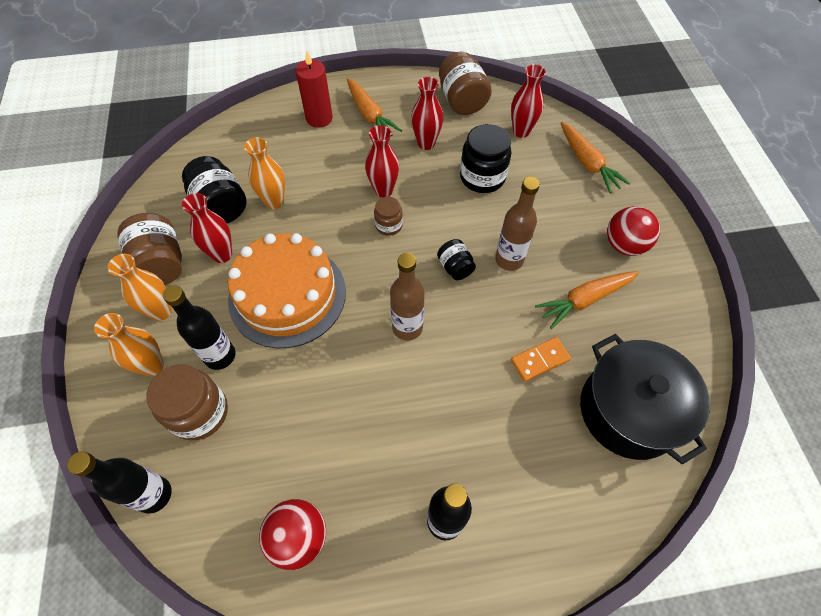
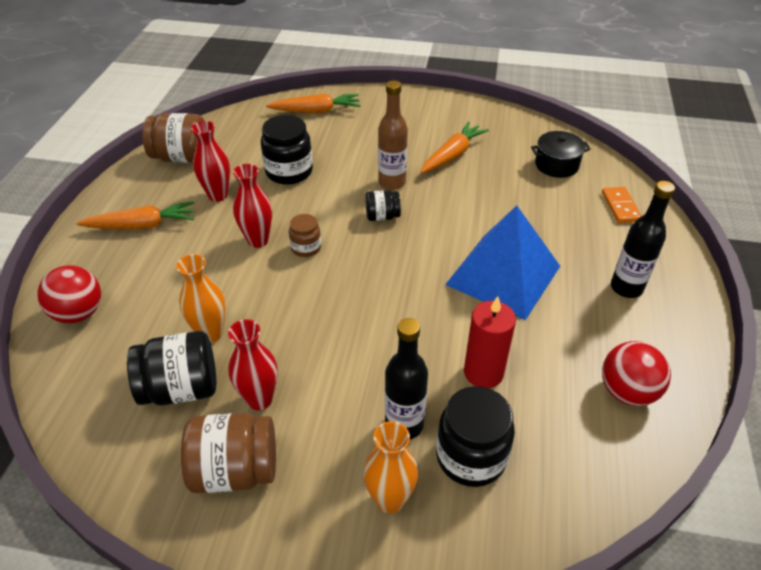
camera: 70 degrees left, 15 degrees down
black bottle [67,451,172,514] -> none
orange vase [108,254,172,321] -> none
brown jar [146,365,228,440] -> black jar [436,386,515,487]
orange cake [228,233,346,348] -> none
red candle [296,51,333,128] -> red candle moved to [464,296,516,388]
brown bottle [390,253,425,341] -> none
red vase [511,64,546,138] -> none
orange domino [511,337,571,382] -> orange domino moved to [602,187,642,223]
orange carrot [535,271,639,329] -> orange carrot turned 135 degrees counterclockwise [421,121,489,173]
black pot [580,334,710,464] -> black pot [531,131,591,178], size x0.55
red ball [607,206,660,256] -> red ball moved to [37,265,101,323]
none -> blue pyramid [445,205,560,320]

